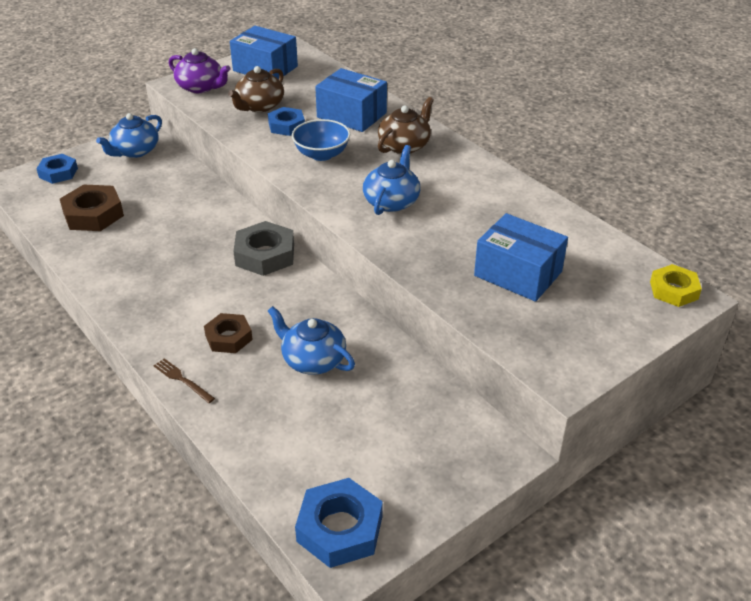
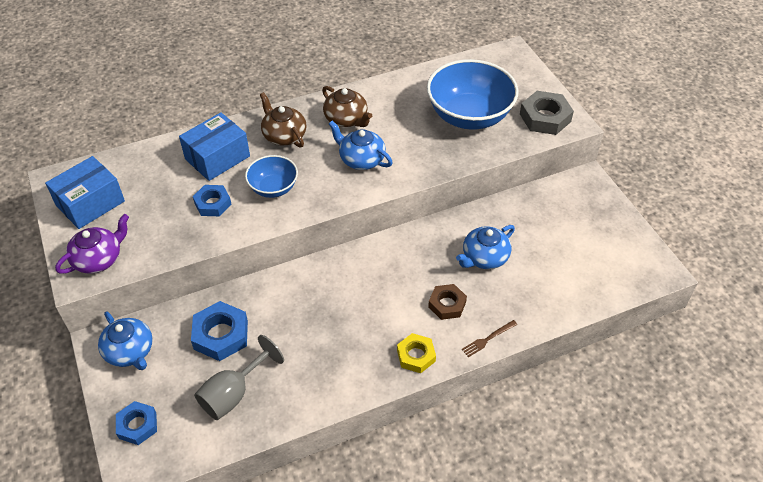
camera: 75 degrees left, 10 degrees up
brown nut [60,184,124,231] -> grey goblet [194,335,284,420]
brown teapot [228,66,284,112] -> brown teapot moved to [322,86,372,127]
grey nut [233,221,294,276] -> grey nut moved to [520,91,574,135]
blue nut [295,478,383,568] -> blue nut moved to [191,301,248,361]
blue box [474,213,568,302] -> blue bowl [427,59,519,130]
yellow nut [650,264,702,307] -> yellow nut moved to [397,333,436,373]

